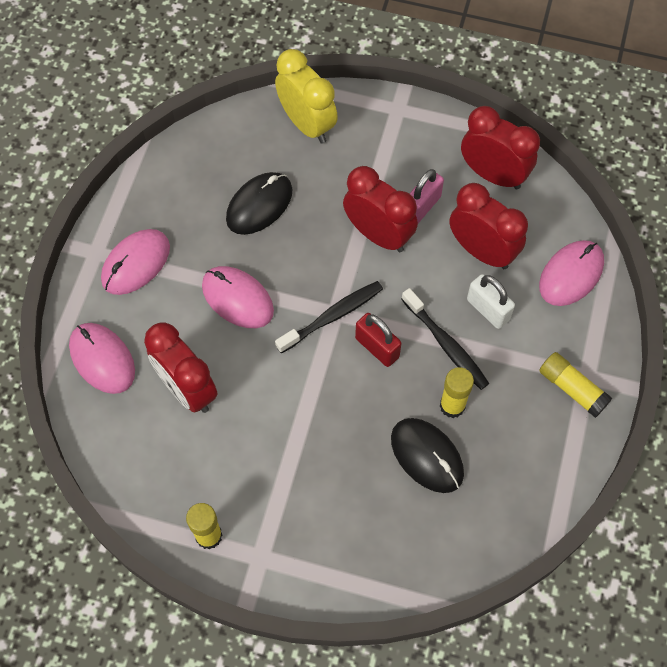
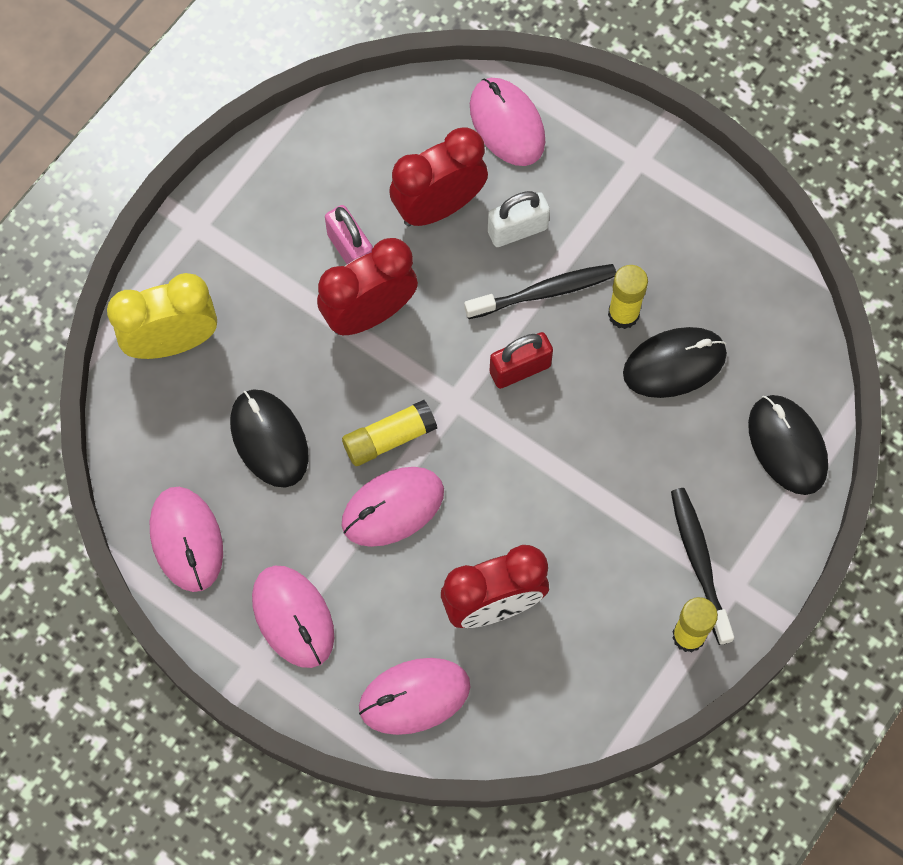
camera: 70 degrees left, 5 degrees up
black toothbrush [275,281,383,353] -> black toothbrush moved to [671,488,734,645]
red clock [461,106,540,189] -> none
yellow glue stick [539,352,612,418] -> yellow glue stick moved to [342,400,437,466]
none -> pink mouse [150,487,223,592]
none -> black mouse [748,395,828,495]

